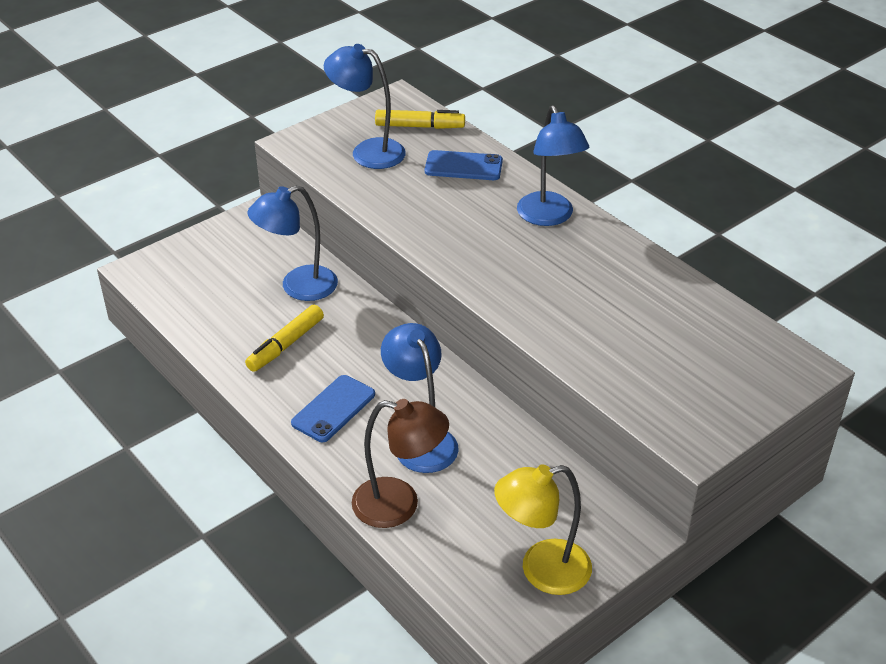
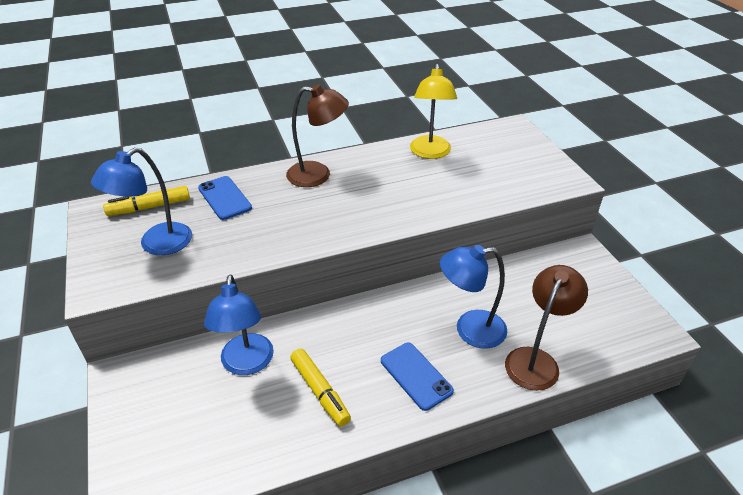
camera: 70 degrees left, 0 degrees up
yellow marker [375,110,465,129] -> yellow marker turned 135 degrees counterclockwise [103,186,190,216]
blue phone [425,150,503,180] -> blue phone turned 60 degrees counterclockwise [198,176,252,220]
yellow lamp [494,464,592,595] -> yellow lamp moved to [410,64,457,159]
blue lamp [517,105,589,226] -> brown lamp [286,84,349,187]

